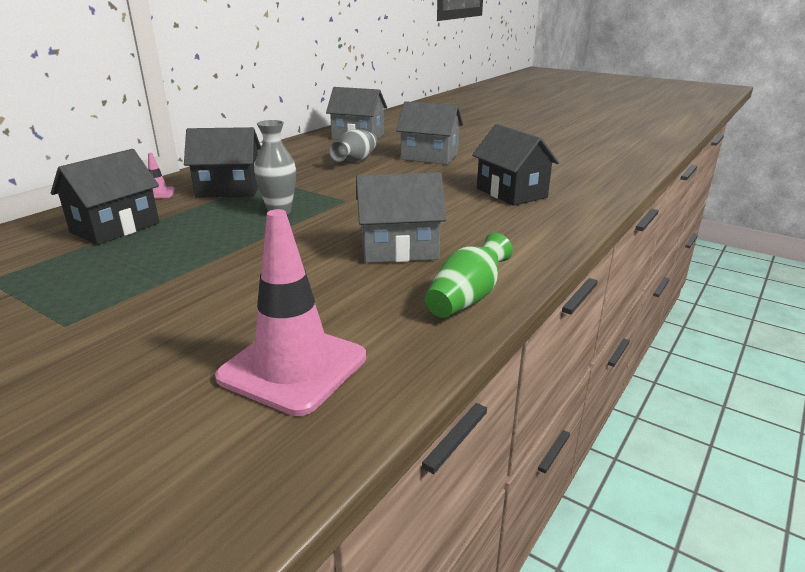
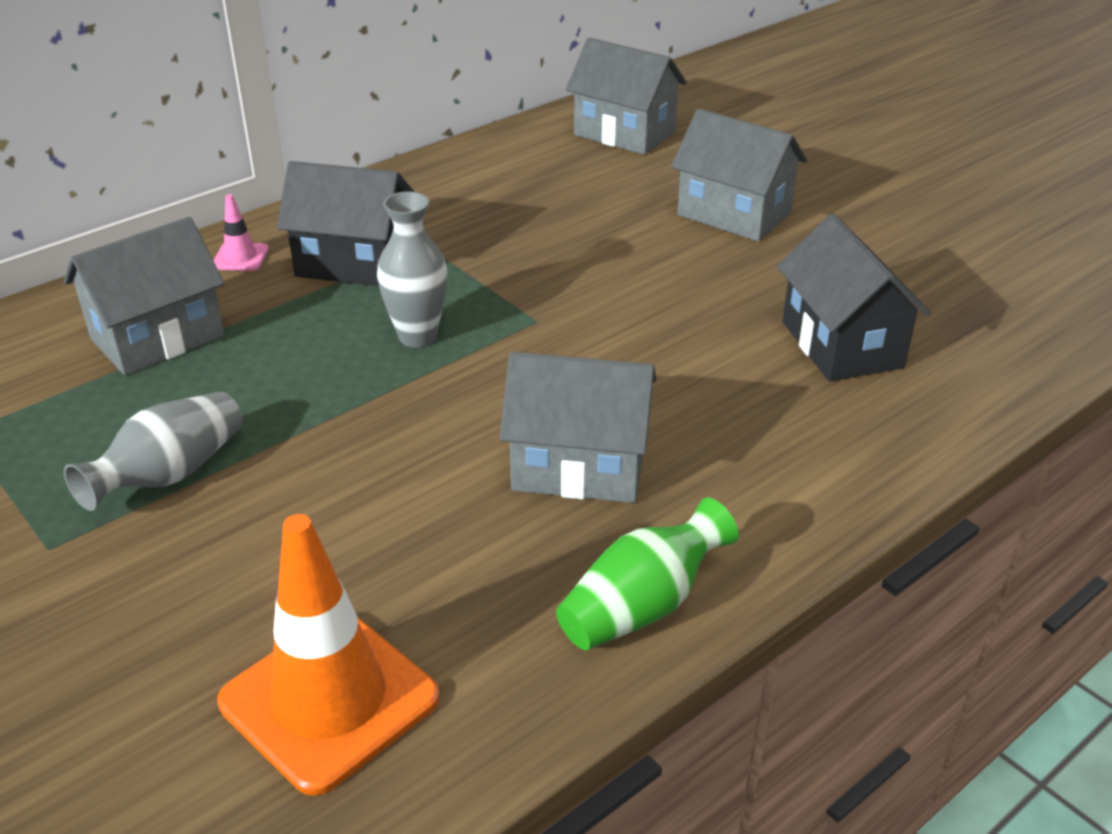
camera: 15 degrees right, 10 degrees up
black house [51,149,159,245] -> grey house [64,217,225,375]
pink traffic cone [215,209,366,416] -> orange traffic cone [218,514,439,796]
grey vase [329,129,378,162] -> grey vase moved to [64,392,243,511]

